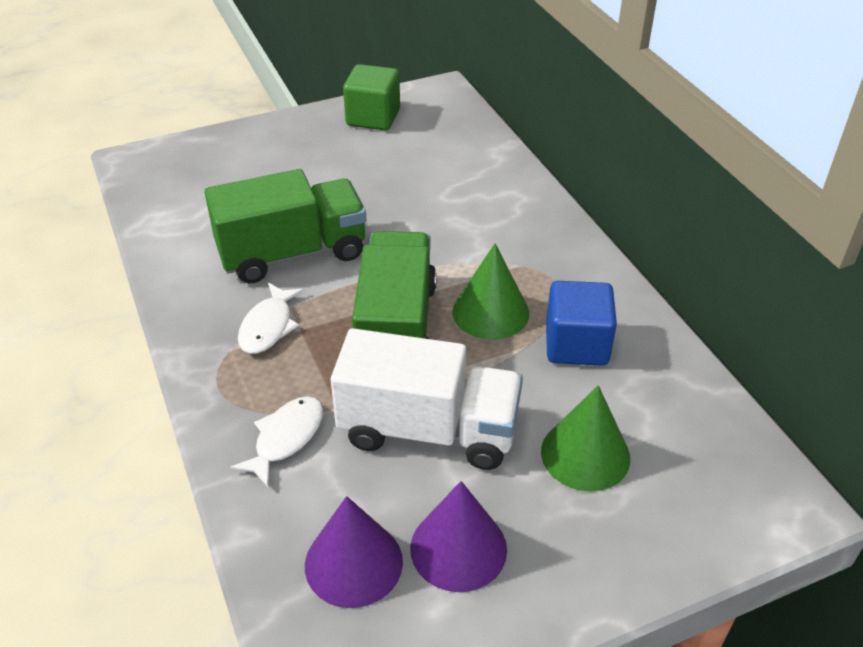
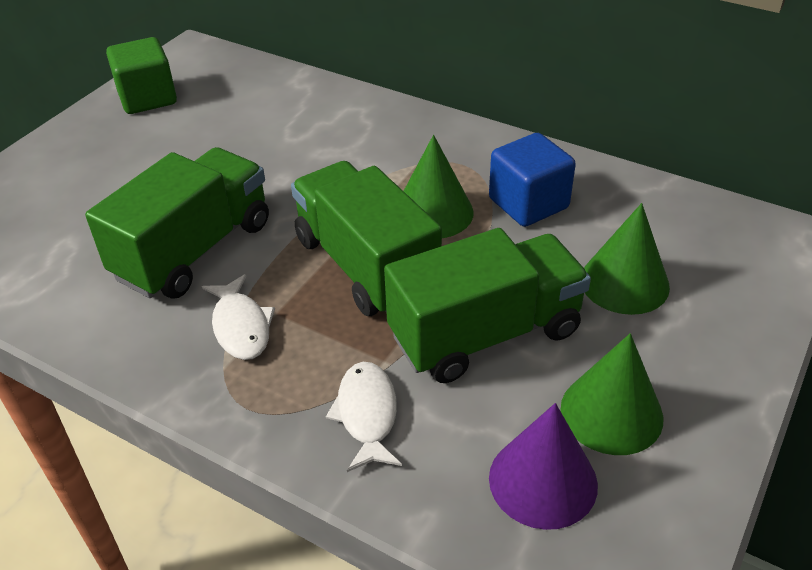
camera: 35 degrees left, 0 degrees up
white truck [331,328,523,470] -> green truck [384,228,591,383]
purple cone [410,481,507,592] -> green cone [561,333,663,455]

